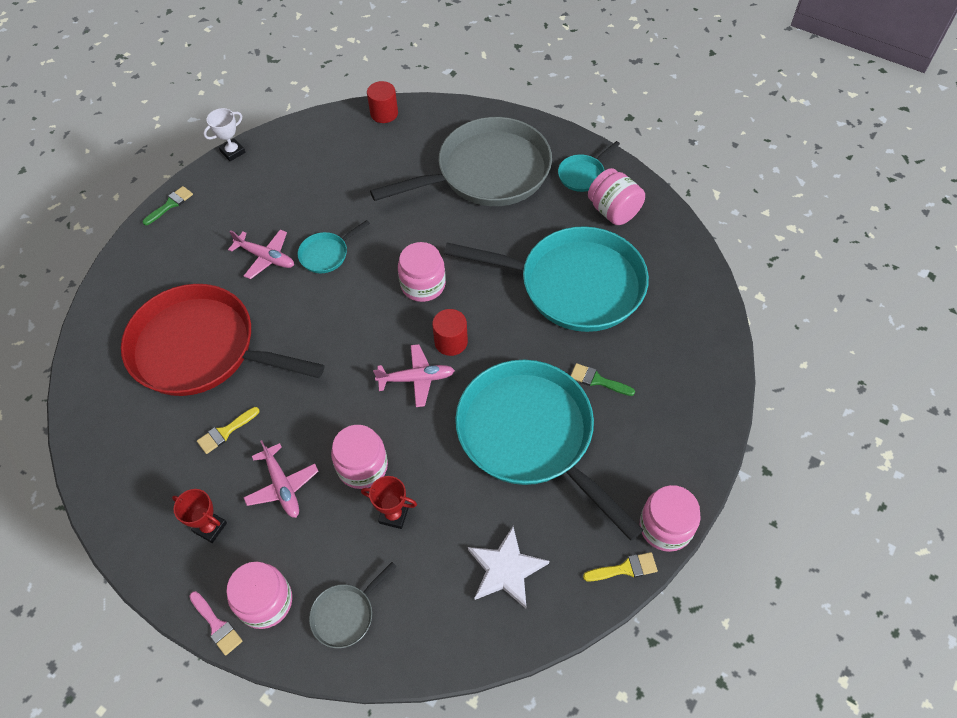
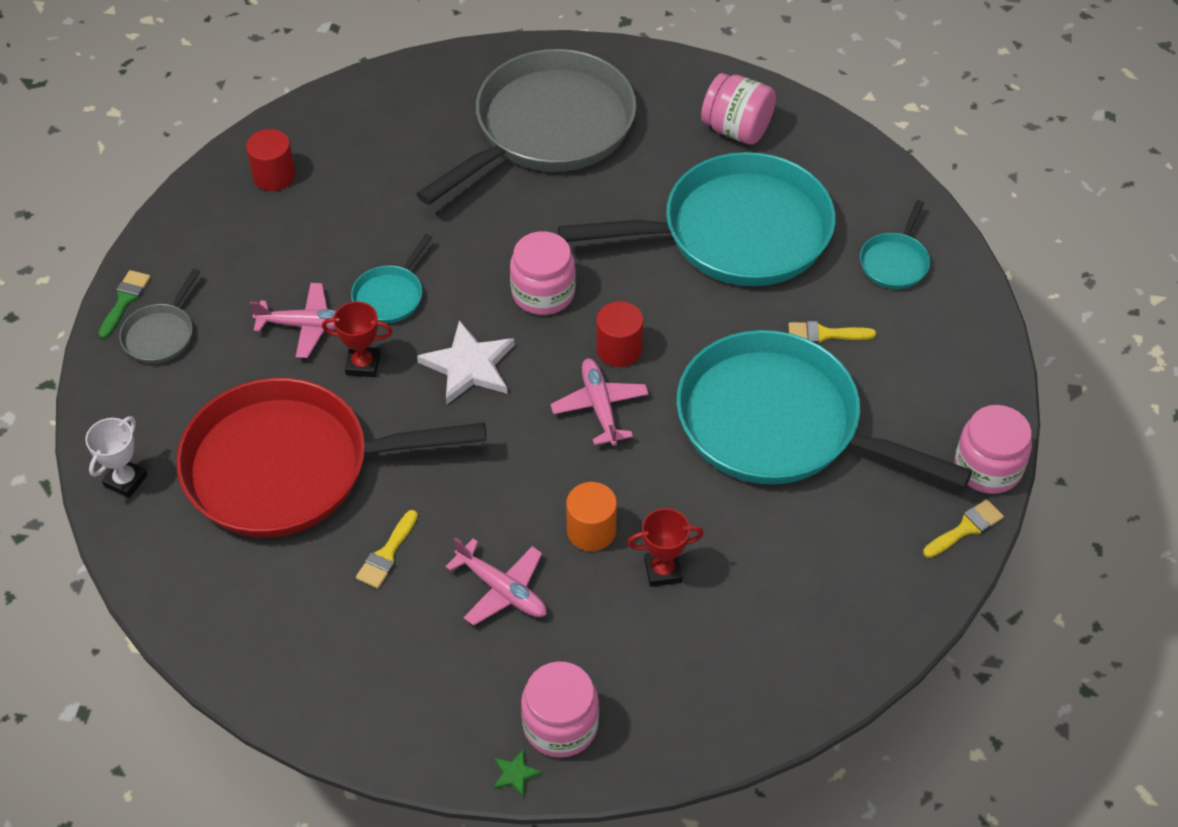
camera: 25 degrees left, 5 degrees down
red trophy [172,489,227,543] -> red trophy moved to [322,301,393,377]
pink brush [189,591,243,656] -> green star [493,749,542,798]
white trophy [203,108,246,161] -> white trophy moved to [85,416,148,498]
grey pan [309,562,397,648] -> grey pan moved to [119,269,200,364]
pink jar [331,425,388,489] -> orange cylinder [566,482,617,551]
red cylinder [367,81,398,123] -> red cylinder moved to [246,129,296,191]
pink plane [373,344,455,407] -> pink plane turned 75 degrees counterclockwise [550,358,649,446]
white star [468,527,549,609] -> white star moved to [417,320,515,404]
turquoise pan [558,141,620,192] -> turquoise pan moved to [860,200,930,289]
green brush [571,363,635,396] -> yellow brush [788,321,876,344]

